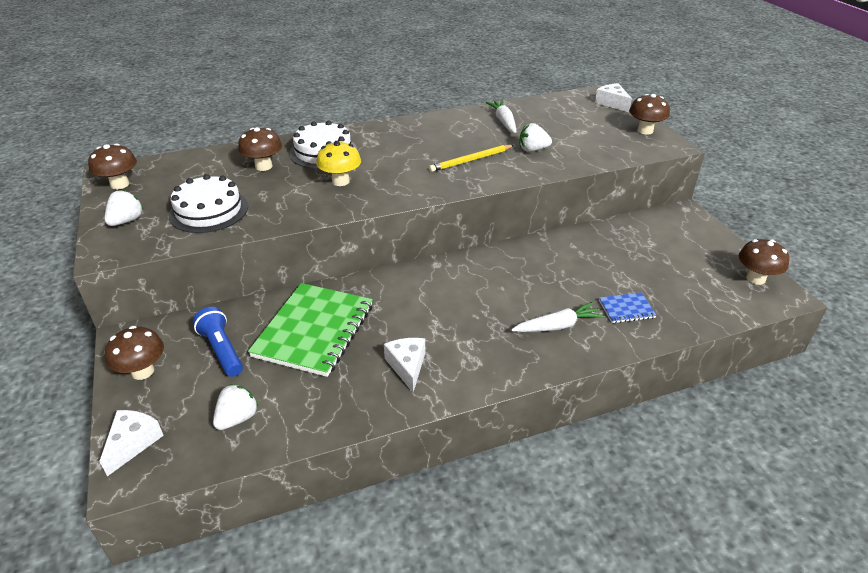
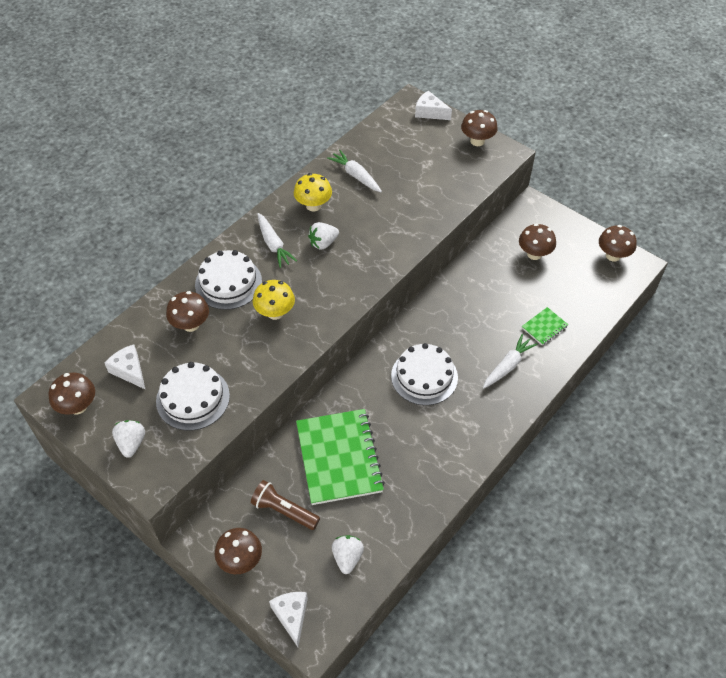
camera: 30 degrees left, 15 degrees up
blue flashlight [193,307,243,377] -> brown flashlight [251,480,320,530]
white cheese [384,338,425,392] -> white cheese moved to [105,345,146,390]
yellow pencil [429,145,514,172] -> none
white strawberry [520,123,552,152] -> white strawberry moved to [308,222,339,249]
blue notebook [599,292,657,323] -> green notebook [522,307,568,345]
none -> white carrot [257,213,297,268]
none -> yellow mushroom [294,173,332,211]
none -> white cake [391,343,458,405]
none -> brown mushroom [519,224,556,260]

